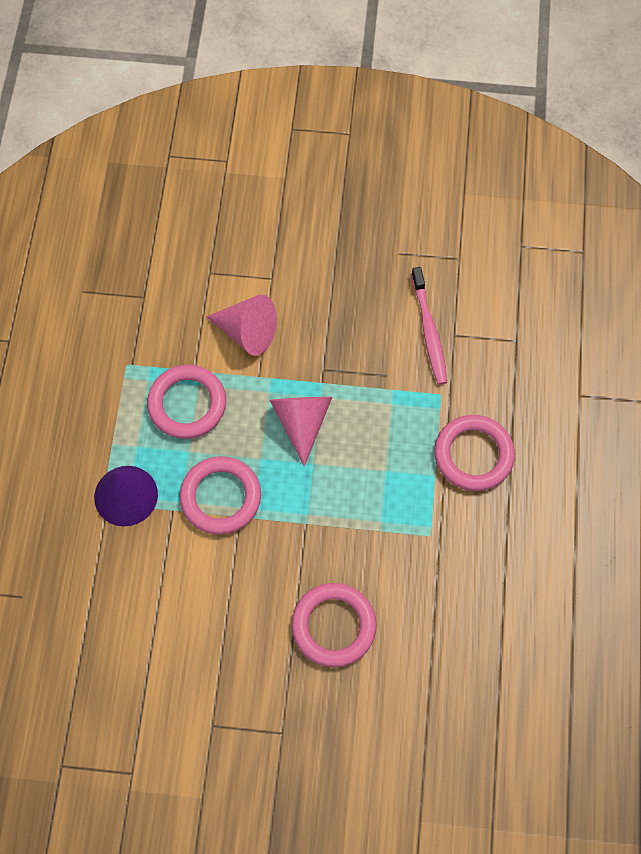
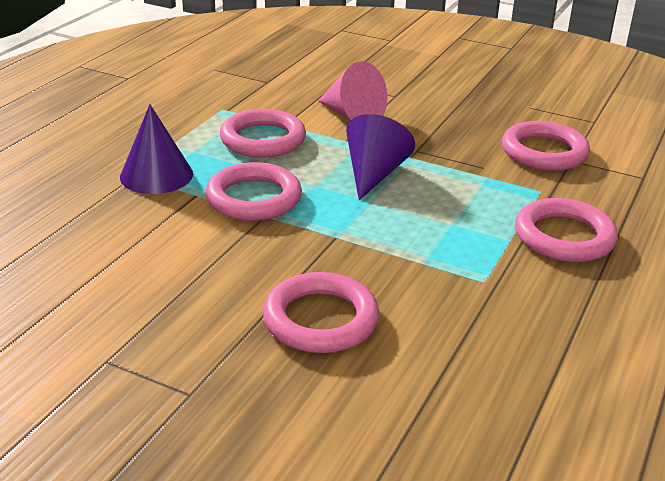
camera: 20 degrees right, 35 degrees down
pink cone [270,397,332,466] -> purple cone [346,114,415,200]
pink toothbrush [411,267,447,385] -> pink ring [502,121,590,171]

